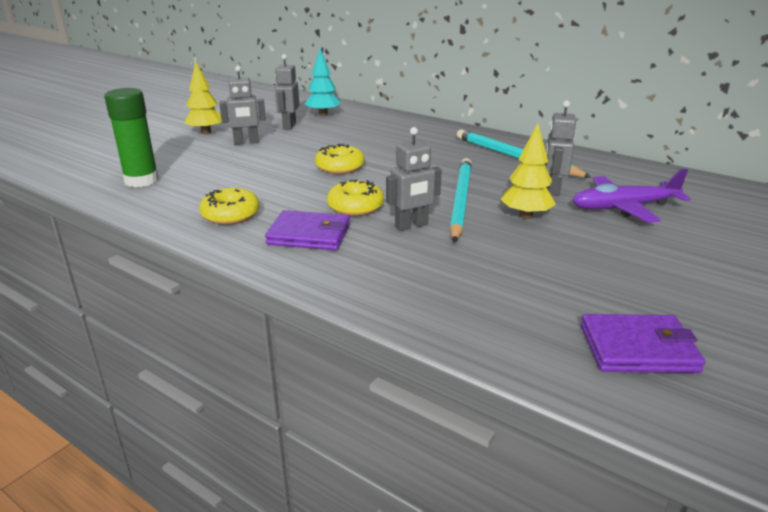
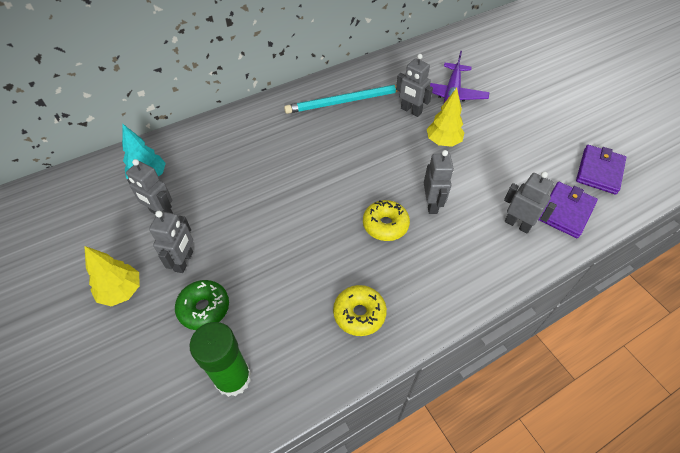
camera: 65 degrees left, 25 degrees up
purple wallet [265,210,350,251] -> purple wallet moved to [538,182,598,238]
yellow donut [315,144,365,174] -> none
turquoise pencil [449,158,472,243] -> none
none -> green donut [175,280,229,330]
none -> grey robot [504,171,557,233]

